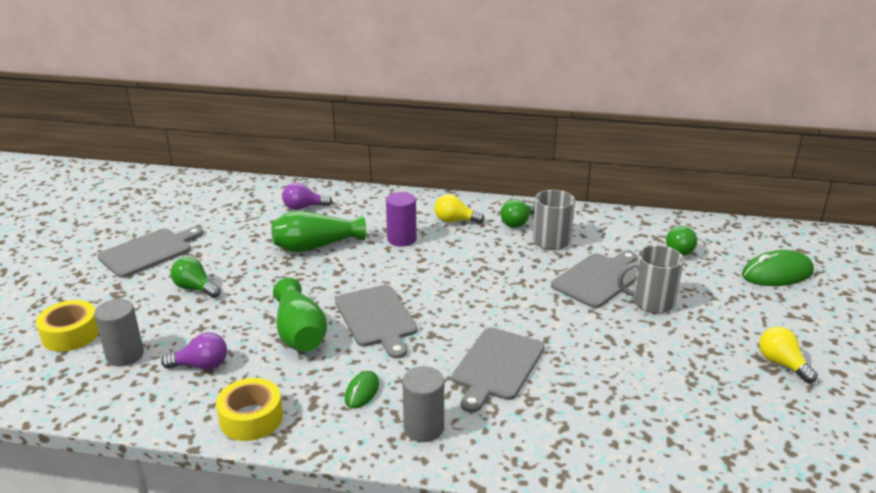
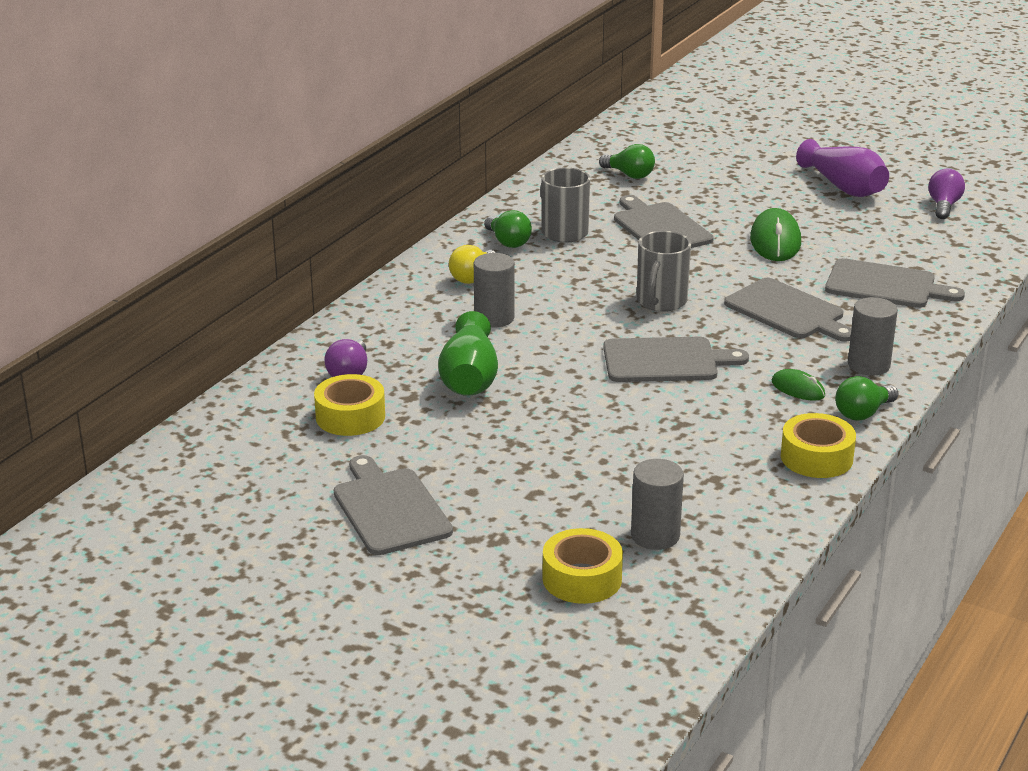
camera: 70 degrees left, 0 degrees up
purple light bulb [161,332,227,370] -> purple light bulb moved to [928,169,965,219]
green light bulb [171,257,221,298] -> green light bulb moved to [835,376,899,421]
green vase [273,278,327,351] -> none
purple cylinder [386,192,417,247] -> grey cylinder [474,253,515,328]
grey mug [617,245,684,313] -> grey mug moved to [637,231,691,312]
green mouse [742,250,814,286] -> green mouse moved to [750,208,801,261]
yellow light bulb [759,327,818,383] -> purple vase [796,139,889,197]
none -> yellow tape [314,374,385,436]
none -> grey cutting board [825,258,965,308]

